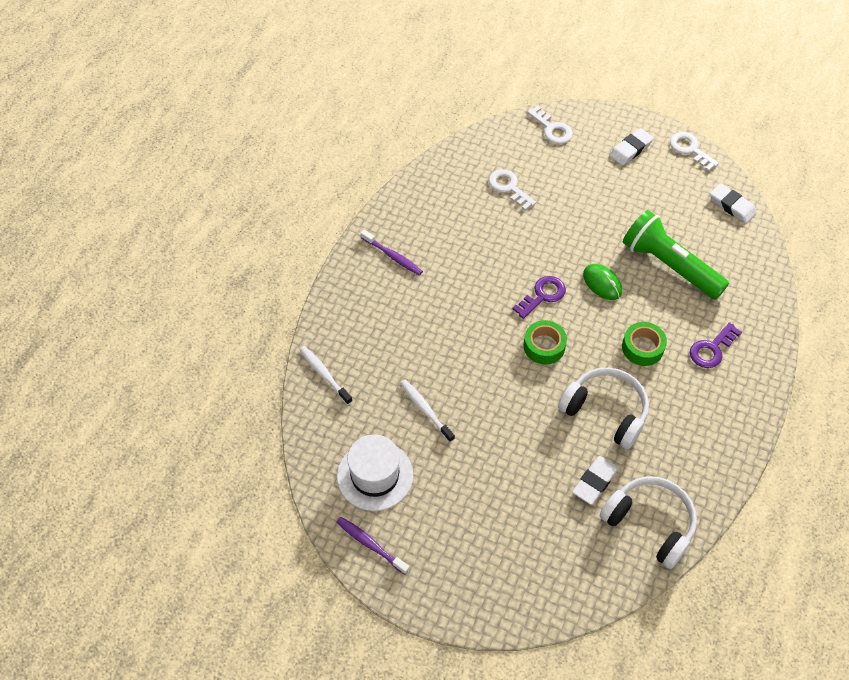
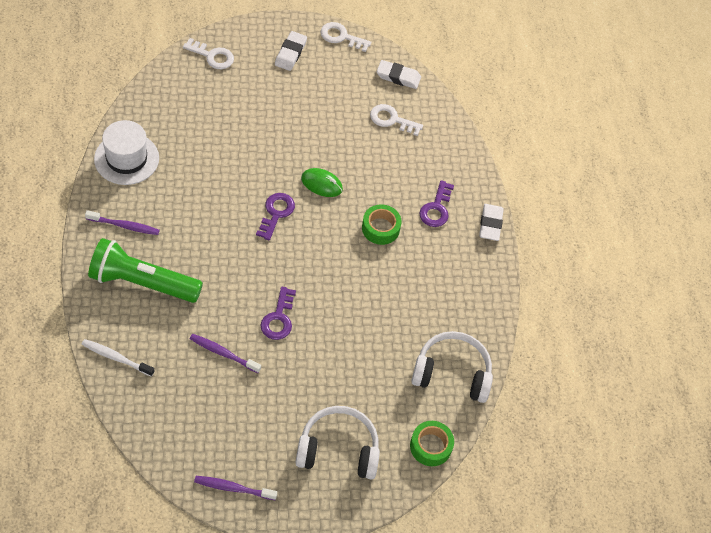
camera: 35 degrees left, 0 degrees up
white hat [337,434,413,511] -> white hat moved to [94,120,159,185]
white toothbrush [400,380,455,443] -> purple toothbrush [190,334,261,373]
white key [488,169,536,210] -> white key moved to [370,104,423,136]
green tape [523,320,567,365] -> green tape moved to [410,421,454,466]
white headphones [558,368,649,449] -> white headphones moved to [295,406,380,479]
white eraser [572,456,619,505] -> white eraser moved to [479,204,504,241]
green flashlight [623,210,729,300] -> green flashlight moved to [88,238,203,303]
none -> purple key [260,287,296,340]

